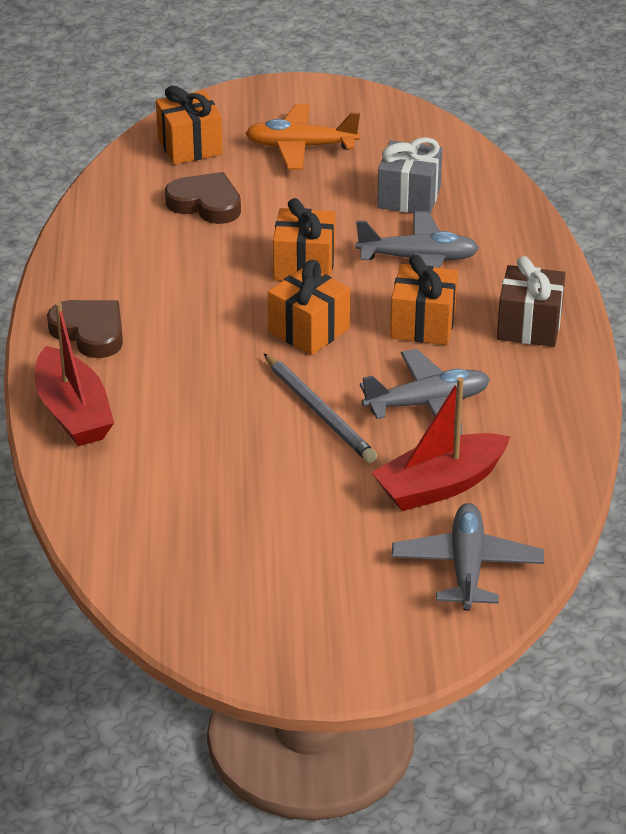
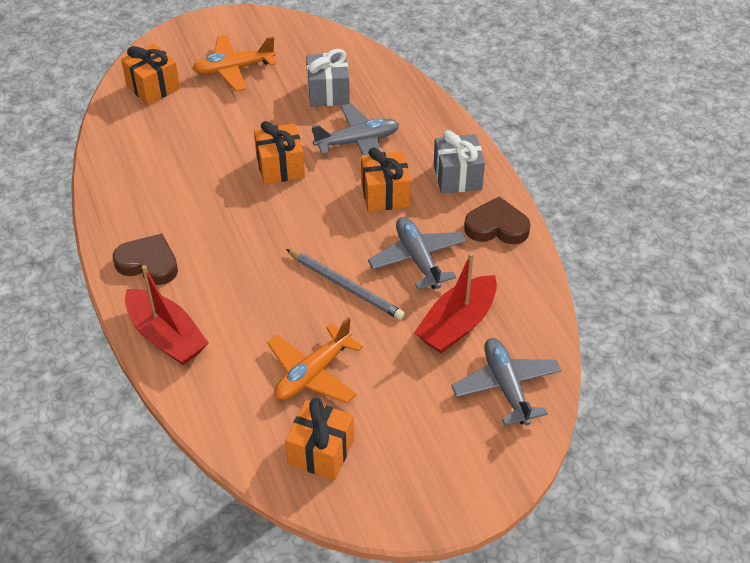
camera: 20 degrees left, 10 degrees up
brown heart [165,172,241,224] -> brown heart moved to [464,196,531,244]
orange gift [268,260,350,355] -> orange gift moved to [285,398,354,480]
grey plane [360,349,490,435] -> grey plane turned 75 degrees counterclockwise [368,217,467,290]
brown gift [497,256,565,347] -> grey gift [434,130,485,194]
none -> orange plane [267,317,363,403]

